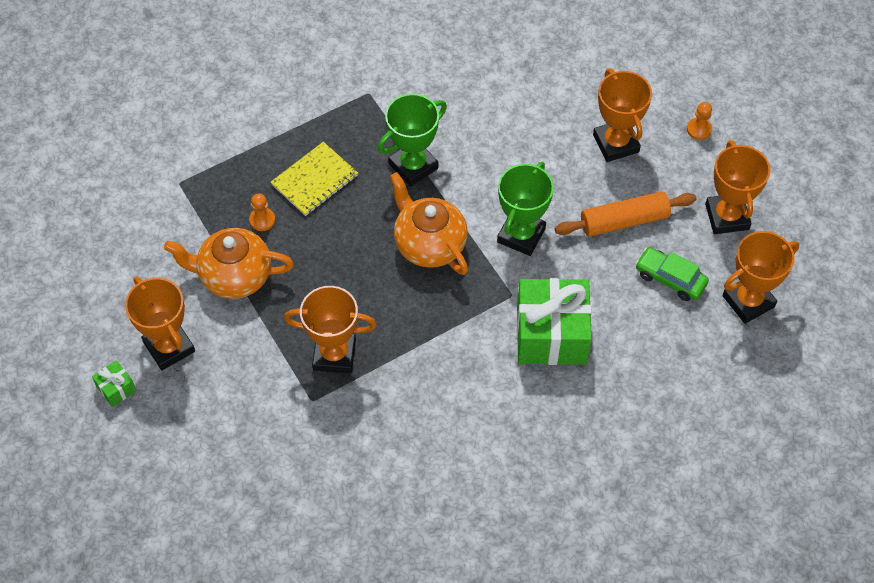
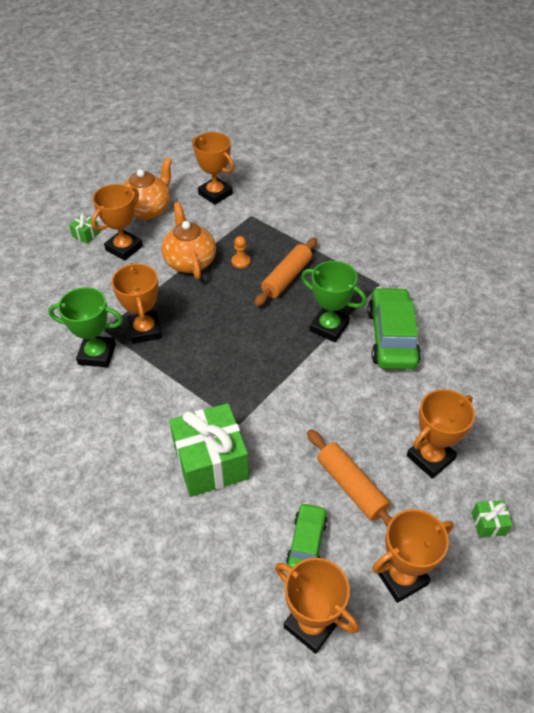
camera: 70 degrees right, 10 degrees down
yellow notebook [271,142,358,216] -> orange rolling pin [254,238,317,306]
orange teapot [390,172,468,275] -> orange teapot moved to [123,157,172,220]
green trophy [497,162,554,256] -> green trophy moved to [48,287,123,367]
orange pawn [687,102,712,140] -> green gift [472,500,513,538]
none -> orange trophy [192,132,234,205]
none -> green car [367,287,421,370]

